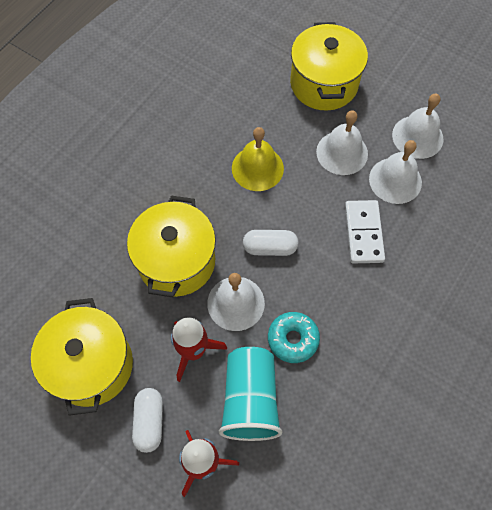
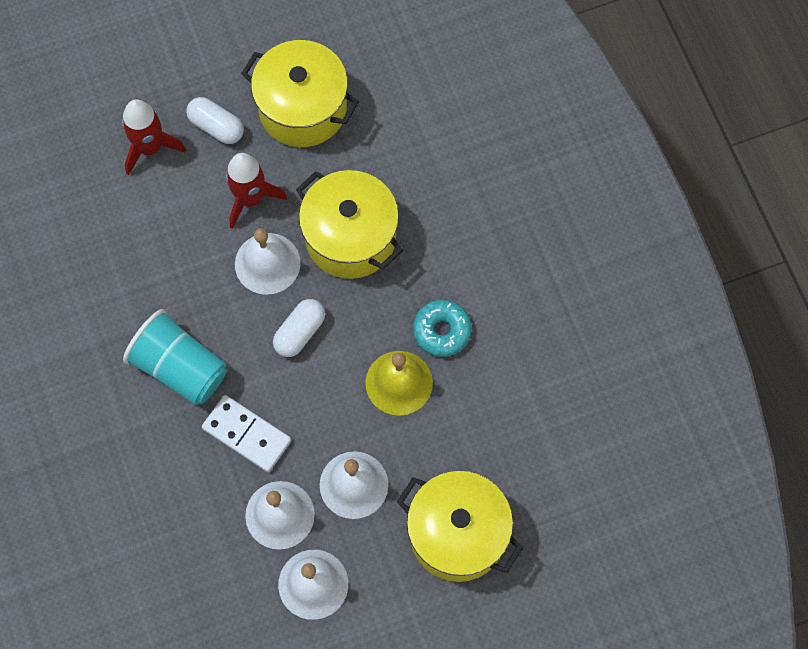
camera: 125 degrees right, 5 degrees up
turquoise cup [219,347,283,441] -> turquoise cup moved to [123,309,227,405]
turquoise donut [268,312,320,363] -> turquoise donut moved to [413,300,472,357]

